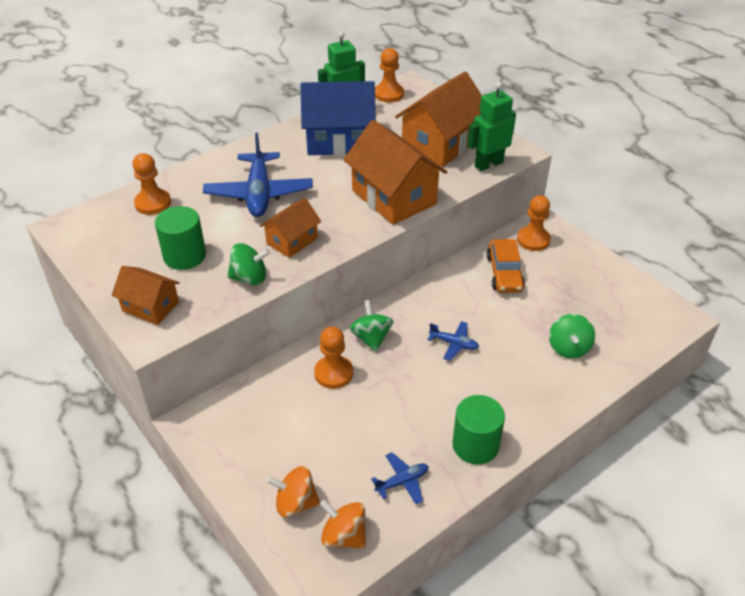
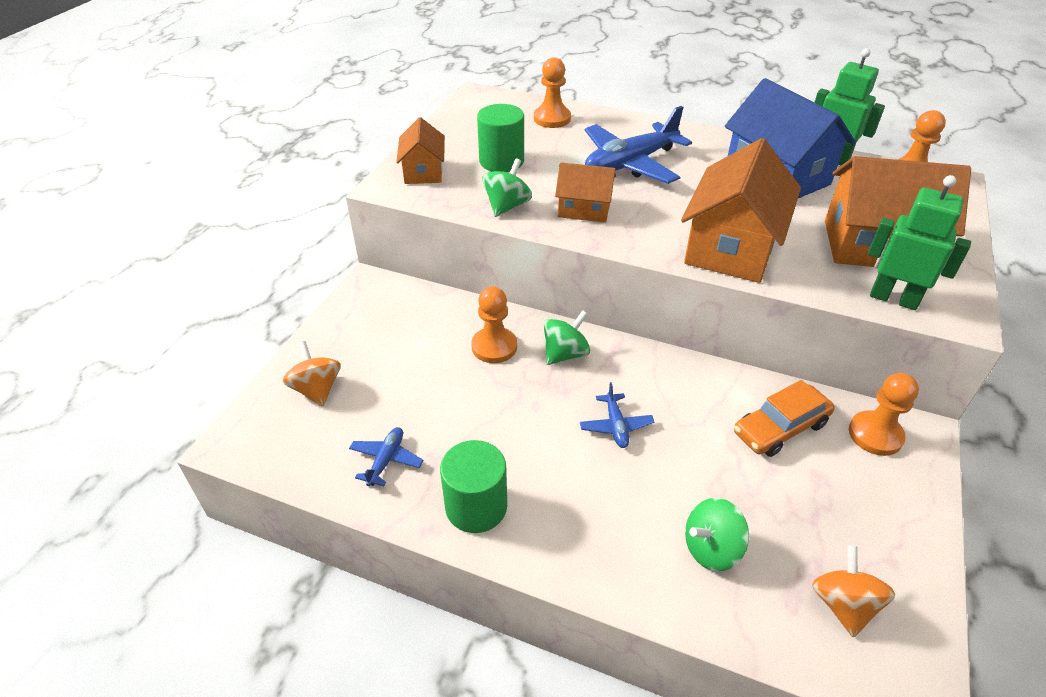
camera: 60 degrees right, 0 degrees up
green spinning top [227,243,270,285] -> green spinning top turned 120 degrees counterclockwise [482,158,532,217]
orange spinning top [320,499,366,549] -> orange spinning top moved to [812,545,896,638]
blue plane [371,452,429,504] -> blue plane turned 105 degrees counterclockwise [349,427,423,486]

